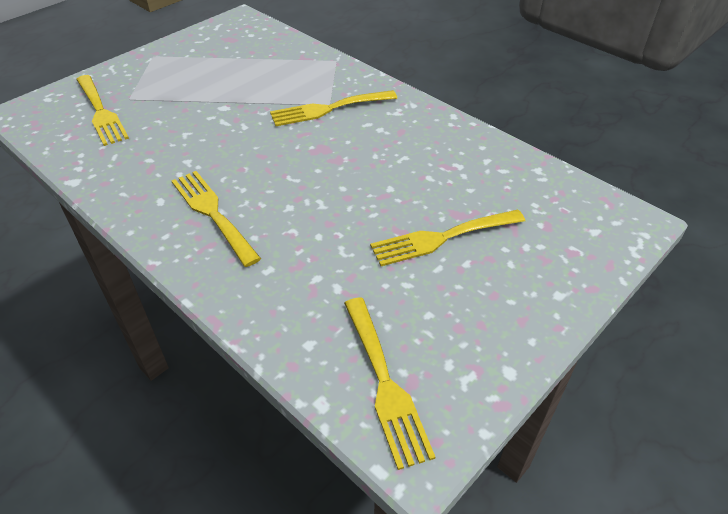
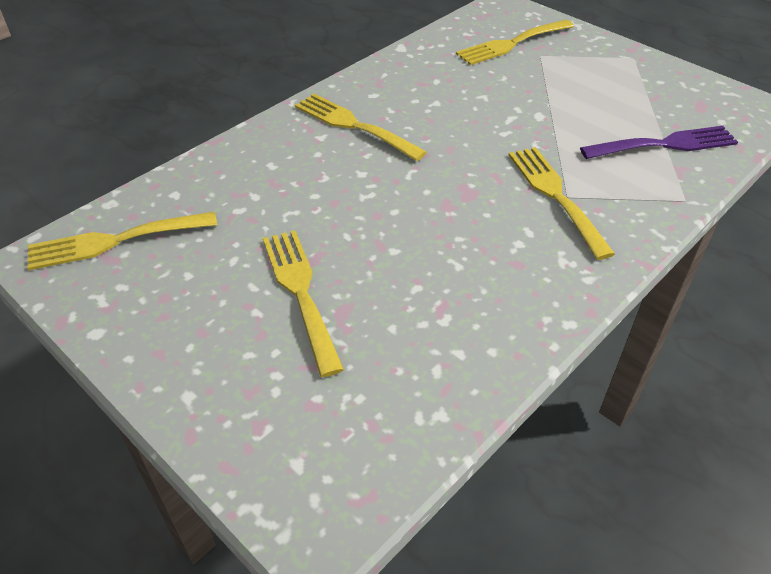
camera: 90 degrees right, 0 degrees up
yellow fork [171,171,261,267] -> yellow fork turned 105 degrees counterclockwise [295,94,427,161]
none -> purple fork [580,126,738,159]

